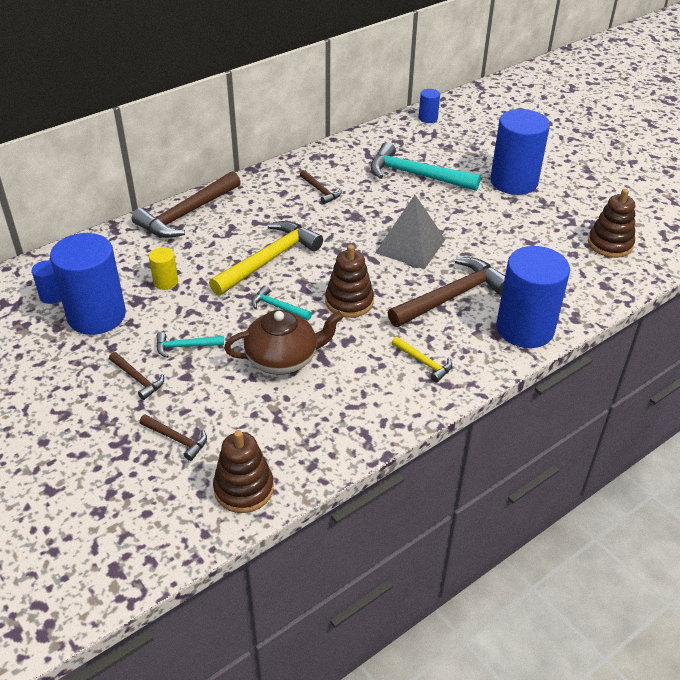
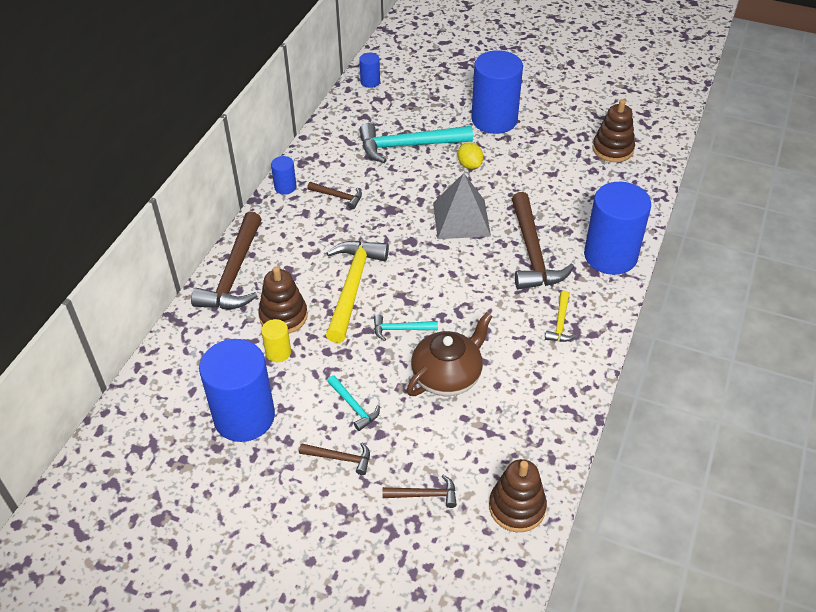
camera: 30 degrees left, 5 degrees up
blue cylinder [32,260,61,304] -> blue cylinder moved to [271,156,296,195]
turquoise hammer [156,332,224,358] -> turquoise hammer turned 90 degrees counterclockwise [327,375,380,431]
brown stacking toy [325,245,374,318] -> brown stacking toy moved to [258,266,308,334]
brown hammer [388,257,505,327] -> brown hammer turned 150 degrees clockwise [512,192,574,290]
yellow hammer [392,336,452,383] -> yellow hammer turned 90 degrees clockwise [545,291,577,342]
none -> yellow lemon [457,142,484,169]

